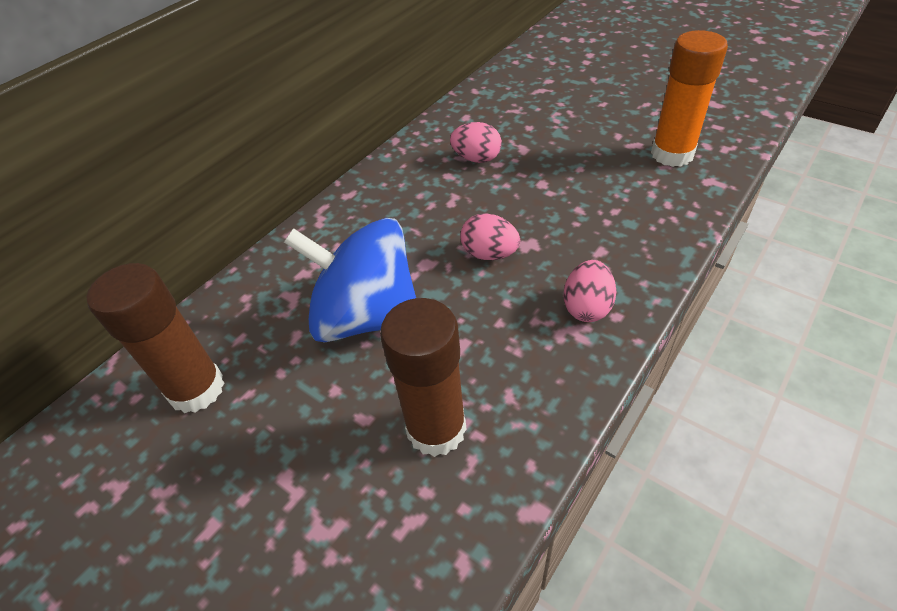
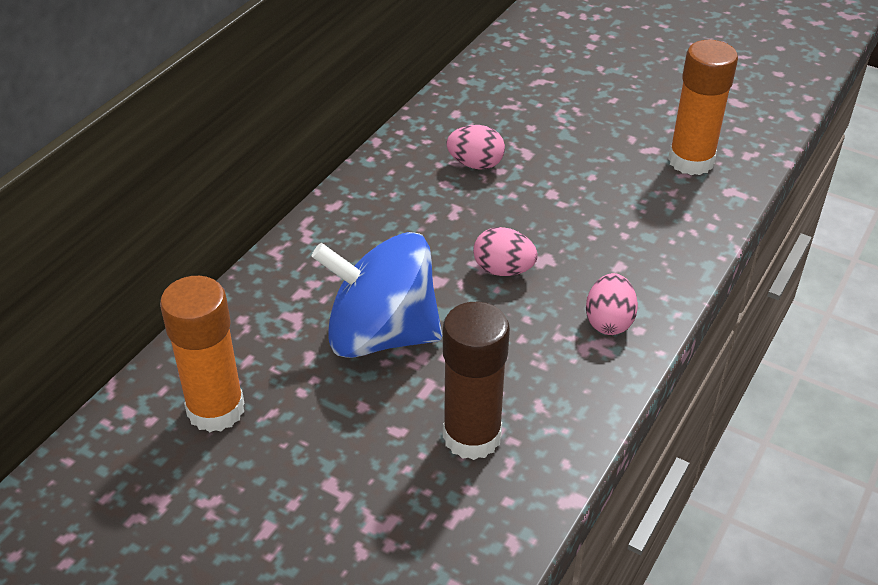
camera: 10 degrees left, 5 degrees down
brown glue stick [86,263,225,413] -> orange glue stick [160,276,244,432]

